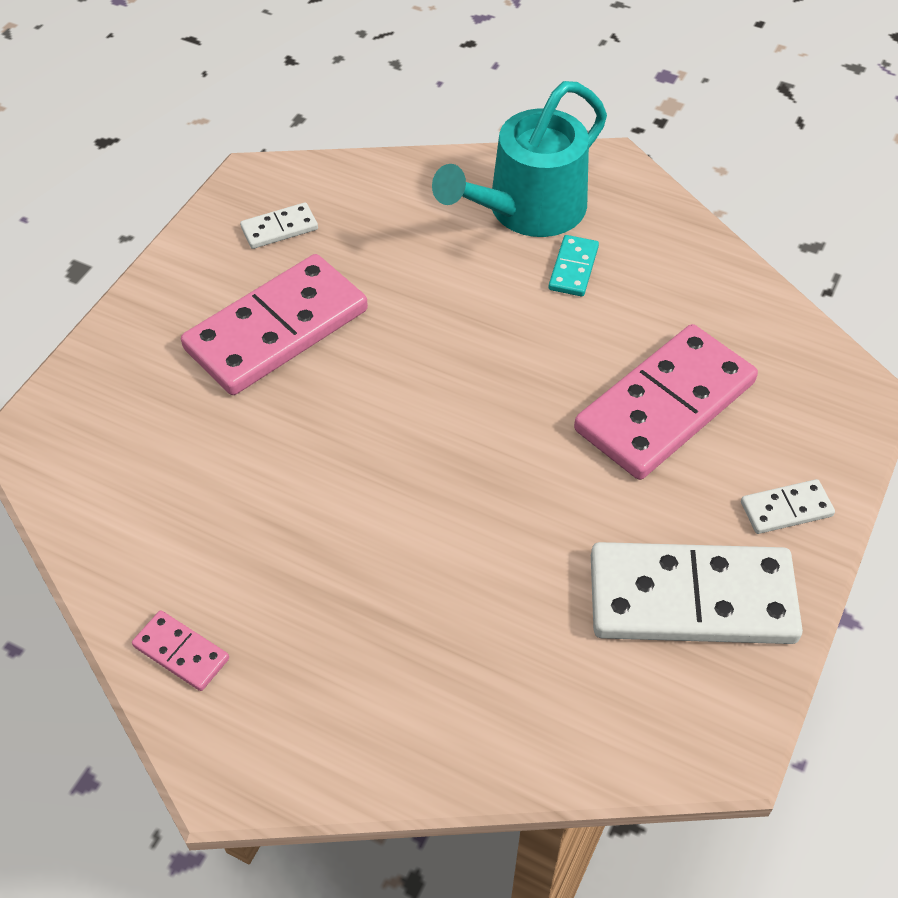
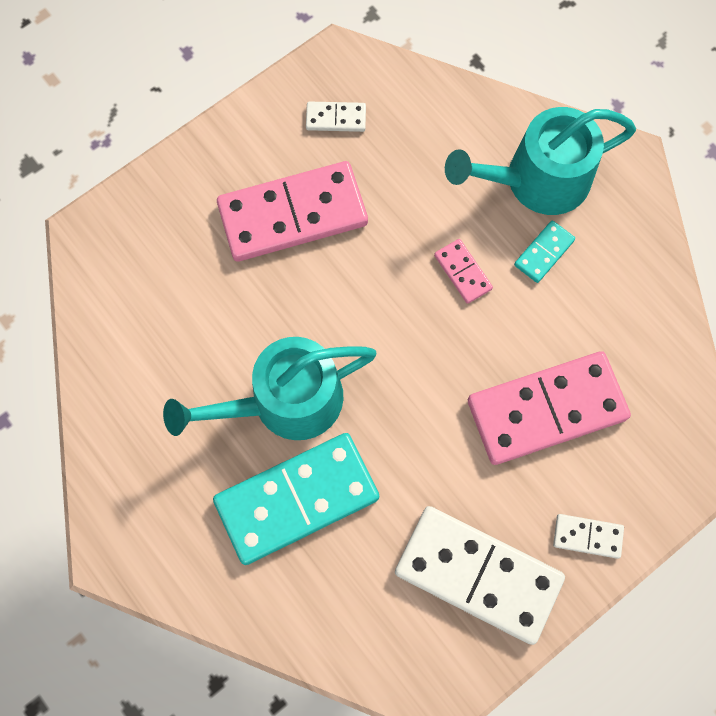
camera: 25 degrees right, 20 degrees up
pink domino [132,610,229,691] -> pink domino moved to [434,239,493,304]
none -> turquoise watering can [163,337,376,440]
none -> turquoise domino [213,433,379,565]

